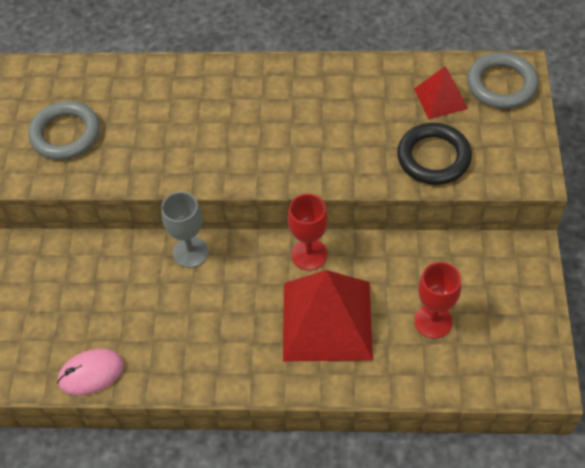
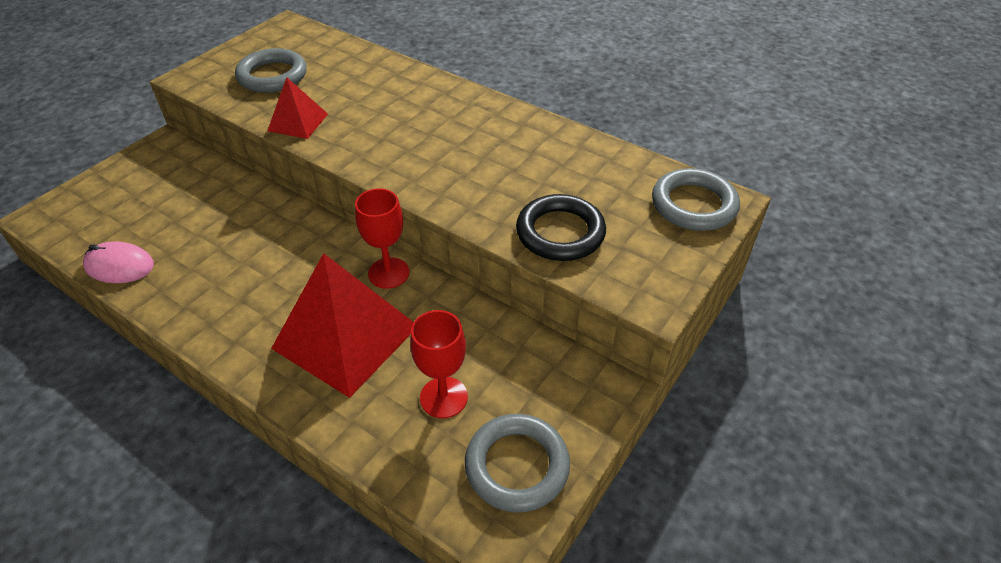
camera: 30 degrees right, 10 degrees down
grey goblet [161,192,209,268] -> none
red pyramid [414,66,468,119] -> red pyramid moved to [267,77,328,139]
none -> grey ring [465,414,570,513]

